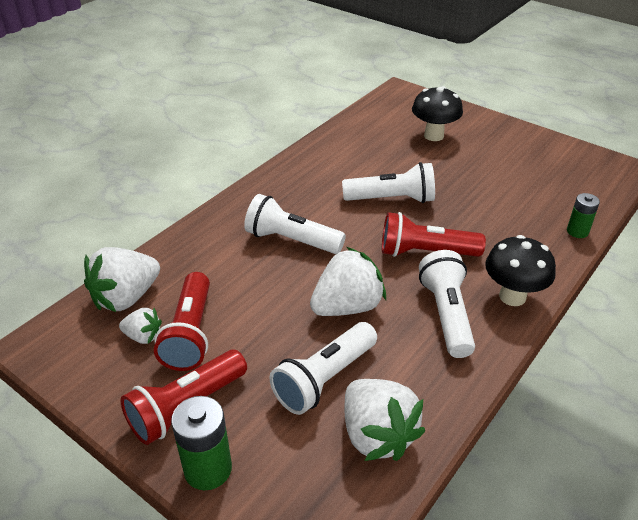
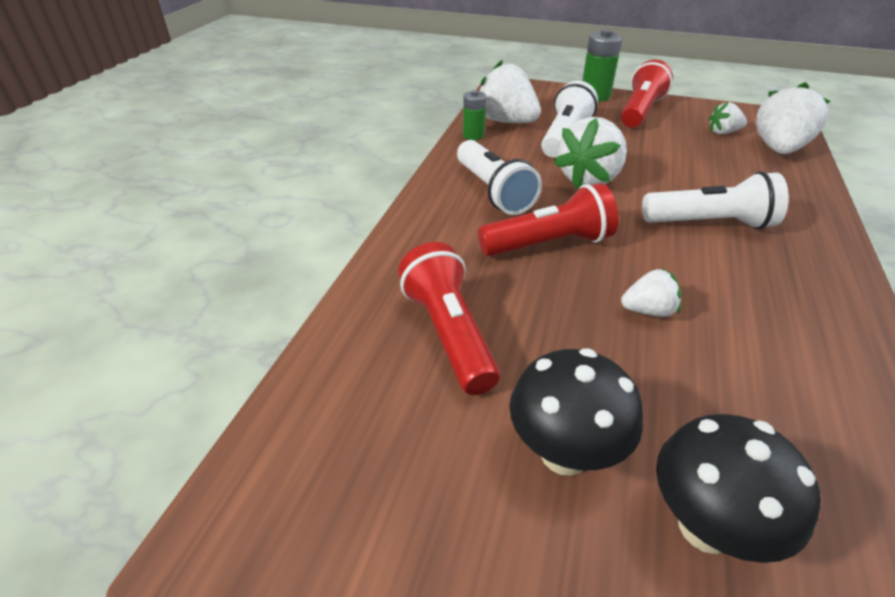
camera: 160 degrees right, 0 degrees up
red flashlight [154,272,210,371] -> red flashlight moved to [398,242,500,395]
white flashlight [342,162,435,203] -> white strawberry [621,268,681,317]
black mushroom [485,235,556,306] -> black mushroom moved to [510,348,643,476]
green battery [567,193,600,238] -> green battery moved to [463,90,486,140]

